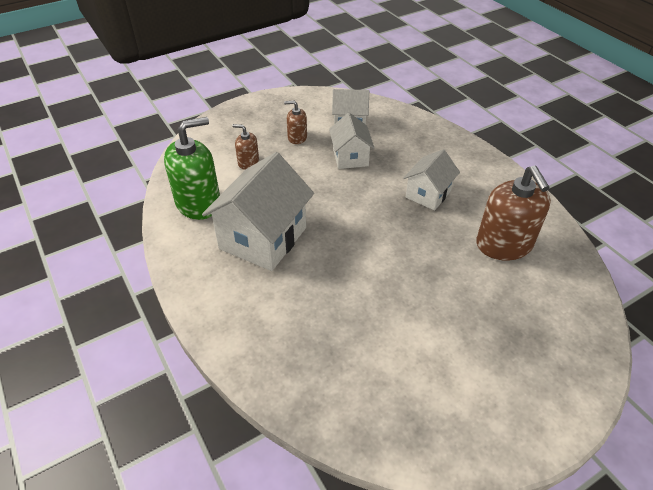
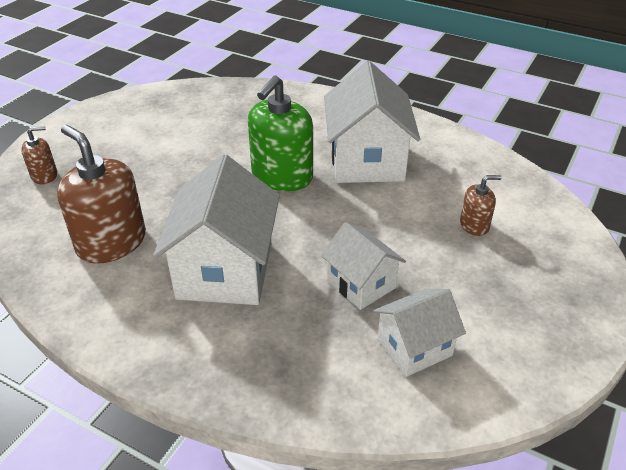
camera: 150 degrees right, 5 degrees down
green soap dispenser [164,117,220,220] -> green soap dispenser moved to [248,75,313,191]
brown soap dispenser [284,101,307,144] -> brown soap dispenser moved to [21,126,57,184]
white house [403,149,460,211] -> white house [153,155,280,305], size x1.74

